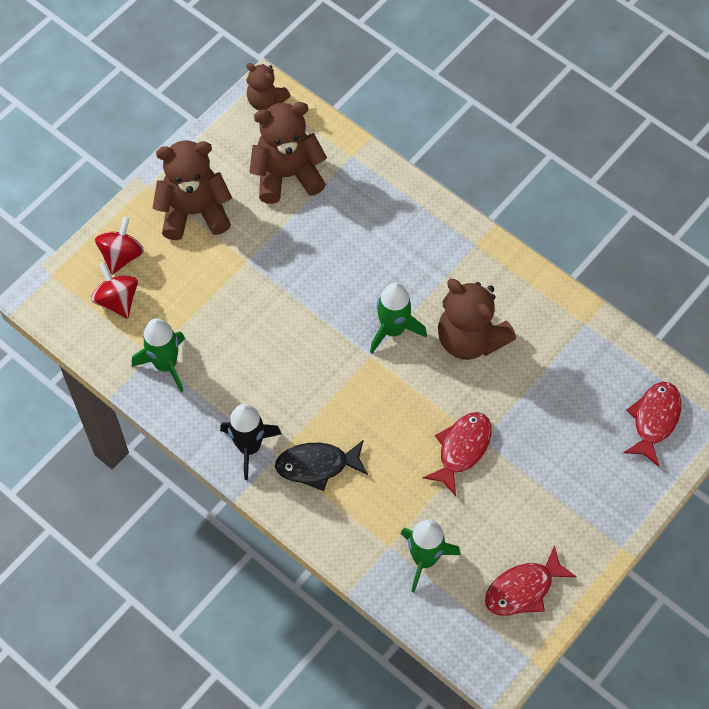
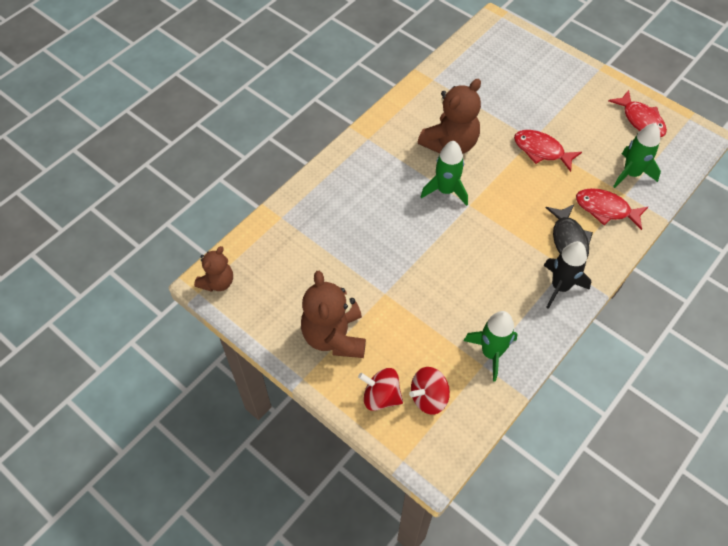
camera: 90 degrees left, 5 degrees down
brown teddy bear [249,102,327,204] -> none
red fish [623,382,681,467] -> red fish moved to [576,188,648,230]

